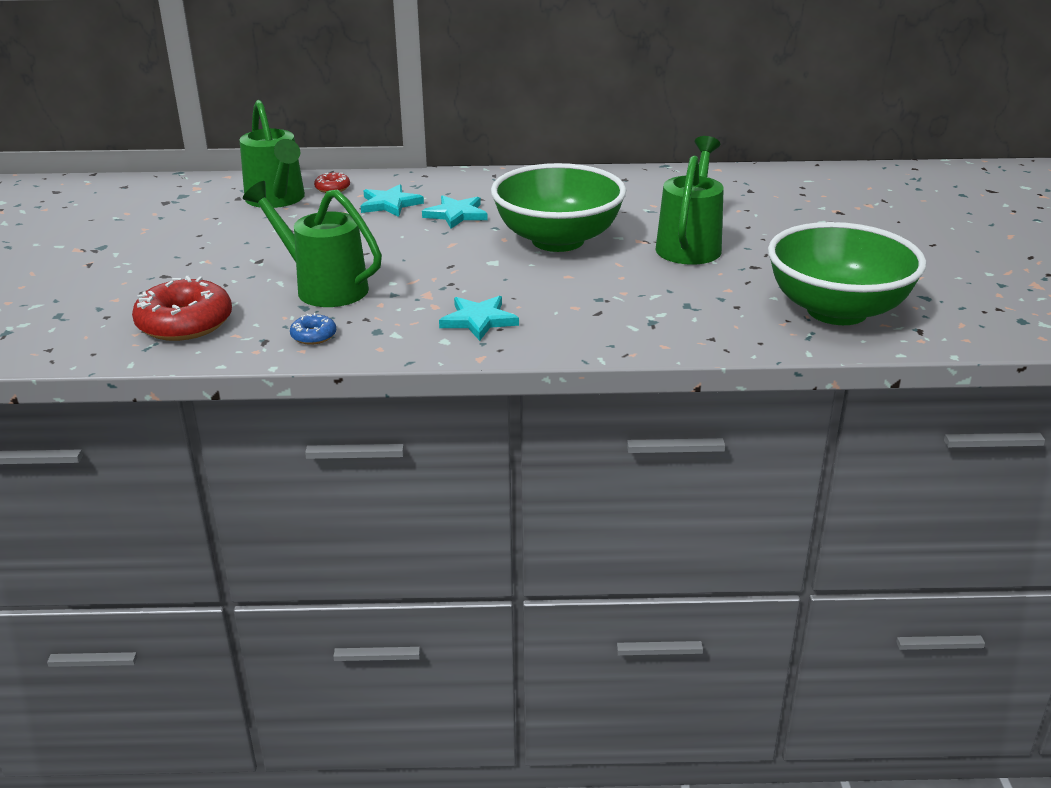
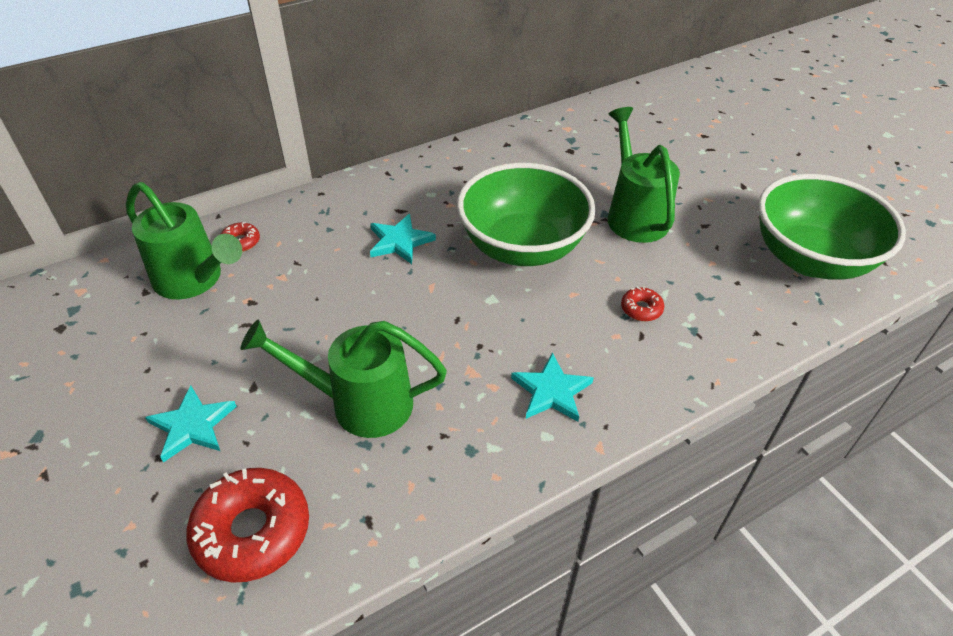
camera: 30 degrees left, 15 degrees up
blue donut [290,313,336,345] -> none
turquoise star [361,184,424,217] -> turquoise star moved to [145,385,237,462]
none -> red donut [621,286,664,321]

